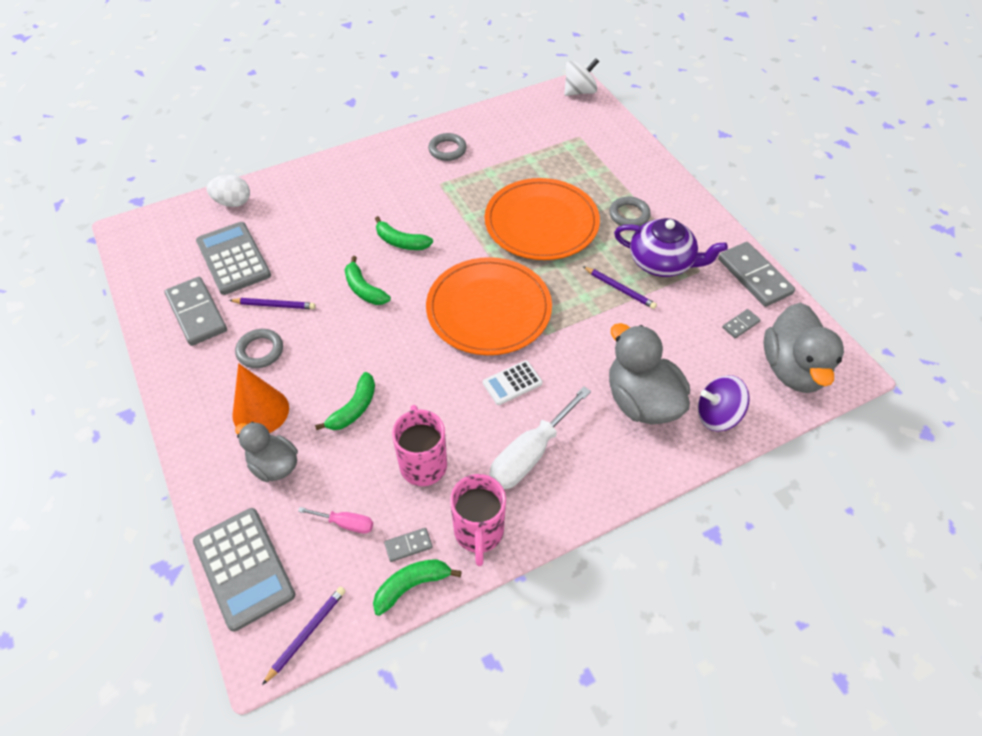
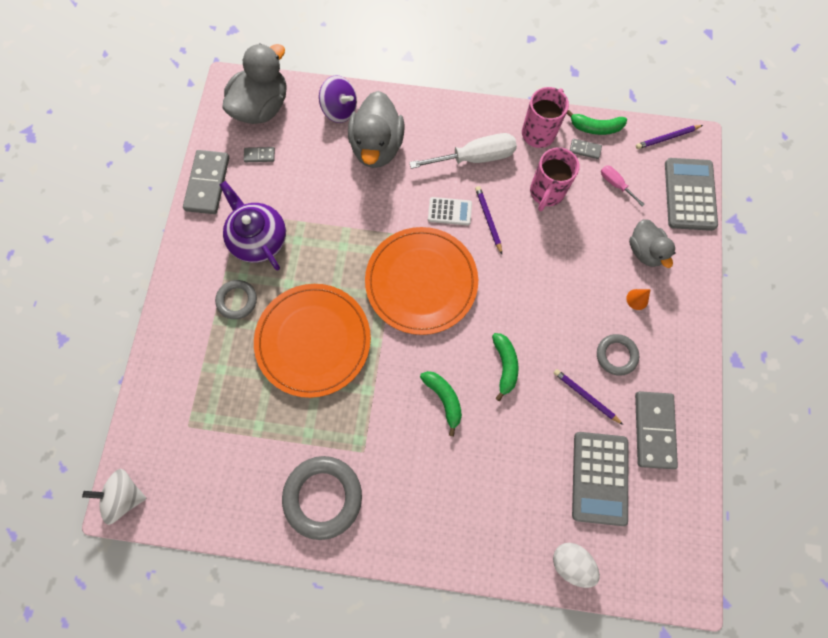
camera: 145 degrees left, 20 degrees up
orange cone [232,363,289,433] -> orange cone [626,289,651,310], size x0.48
green banana [315,372,375,430] -> none
grey ring [428,133,467,161] -> grey ring [282,456,362,540], size x1.76
purple pencil [583,266,657,309] -> purple pencil moved to [475,186,502,254]

